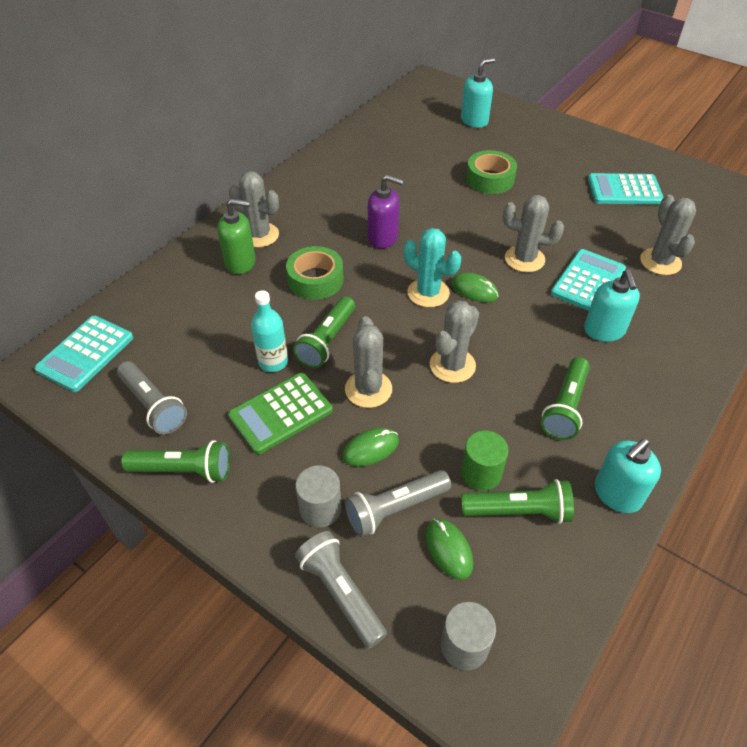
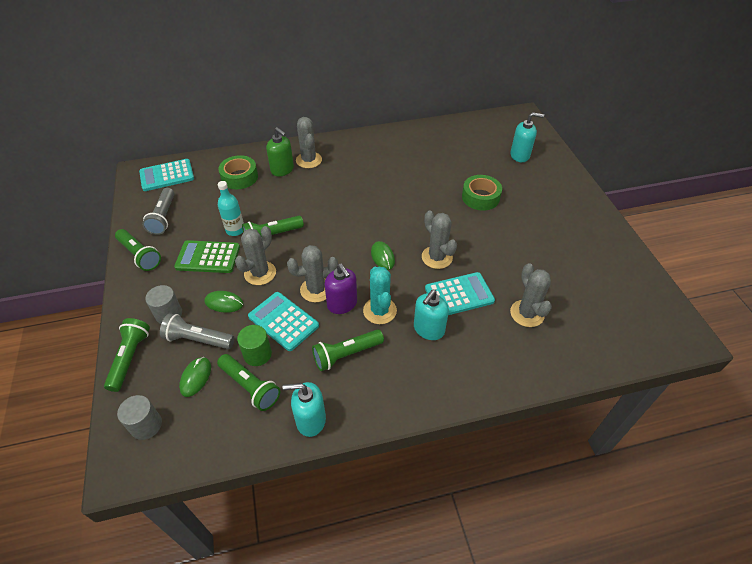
camera: 40 degrees right, 0 degrees up
green tape [286,246,344,300] -> green tape moved to [218,155,258,189]
grey flashlight [295,531,387,648] -> green flashlight [104,318,150,392]
purple soap dispenser [368,175,404,248] -> purple soap dispenser moved to [324,264,357,314]
turquoise cactus [404,228,461,307] -> turquoise cactus moved to [363,266,397,324]
turquoise calculator [588,173,664,205] -> turquoise calculator moved to [248,292,319,351]
grey cactus [640,195,696,275] -> grey cactus turned 45 degrees counterclockwise [510,263,552,327]

